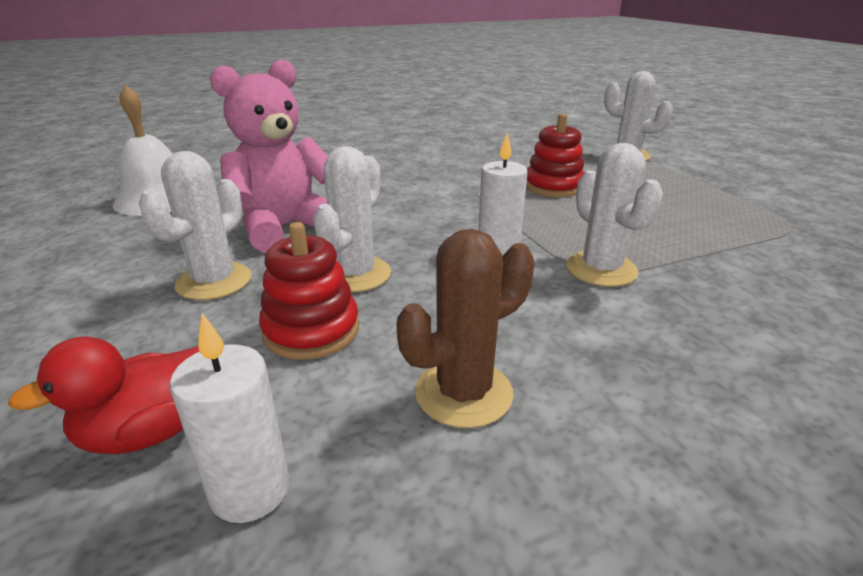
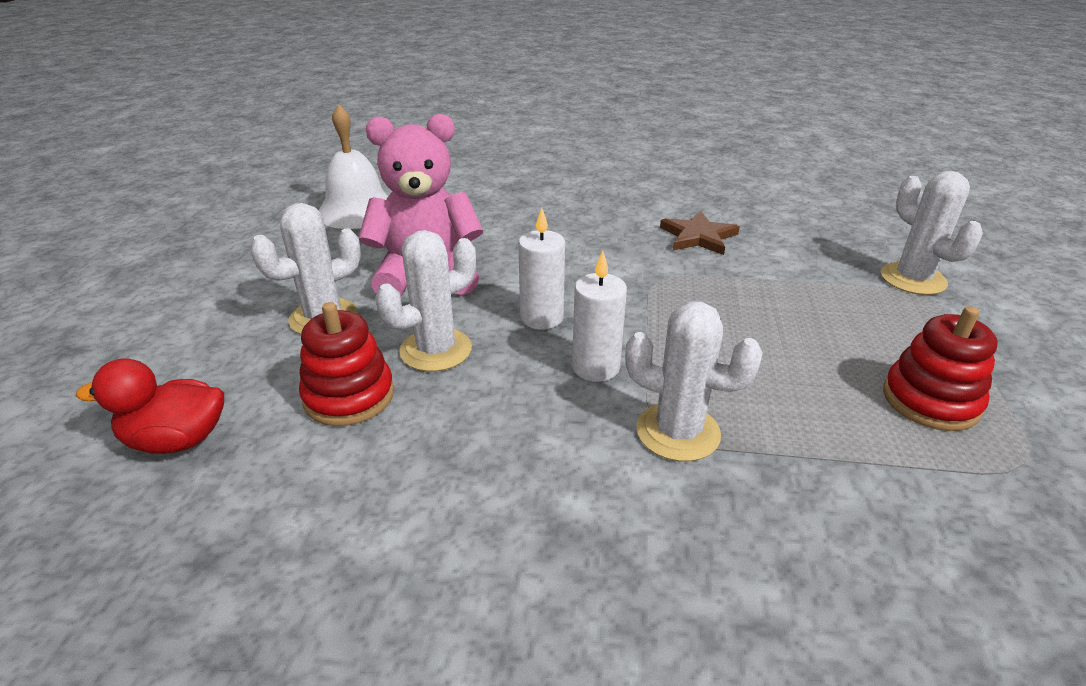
camera: 30 degrees right, 5 degrees up
white candle [170,313,289,523] -> white candle moved to [518,208,565,330]
brown cactus [396,229,535,428] -> none
red stacking toy [526,113,584,197] -> red stacking toy moved to [883,306,998,431]
white cactus [566,143,663,287] -> white cactus turned 75 degrees counterclockwise [625,302,763,462]
none -> brown star [660,211,740,255]

